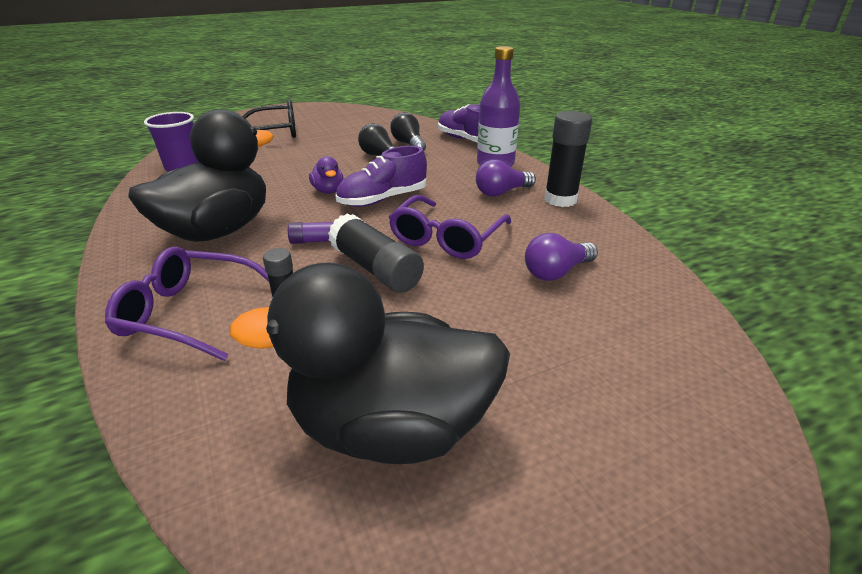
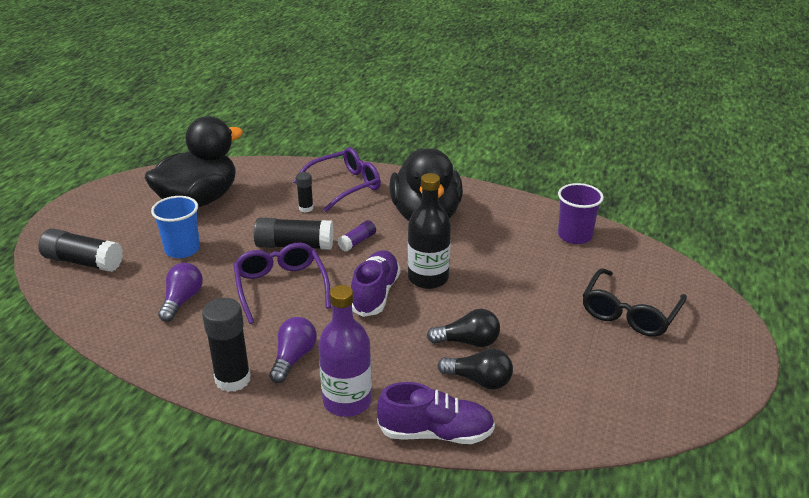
camera: 135 degrees right, 0 degrees up
purple duck [309,156,343,194] -> black bottle [408,173,451,289]
none -> black glue stick [38,229,123,272]
none -> blue cup [151,196,200,258]

